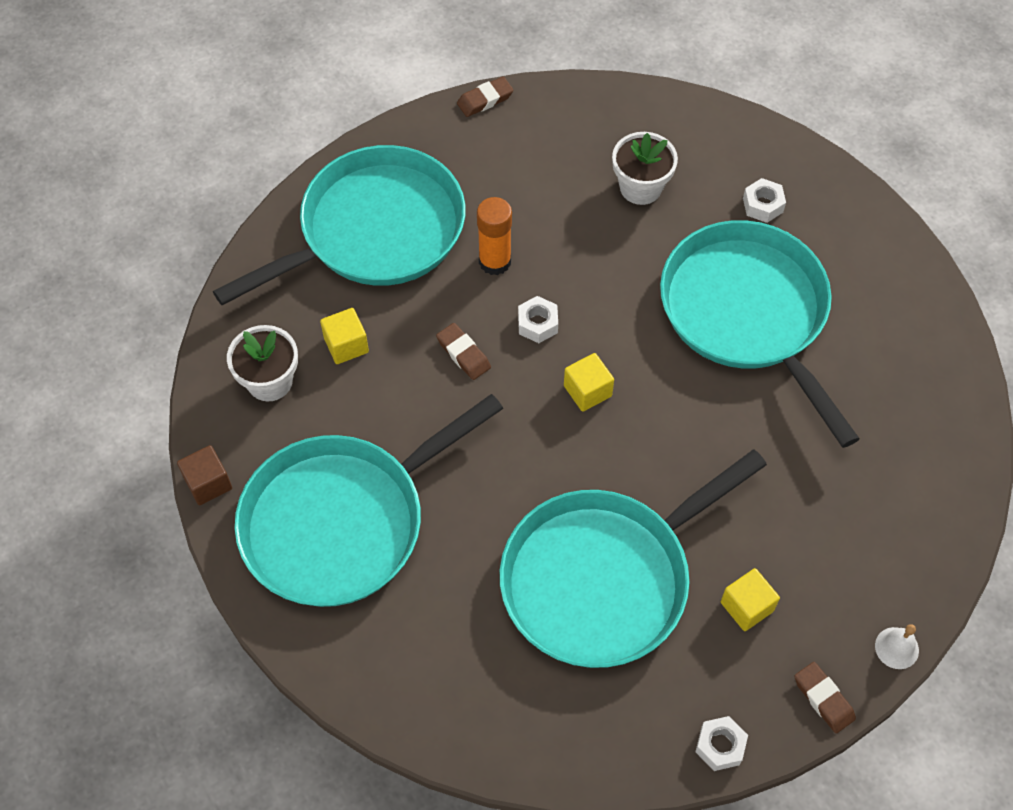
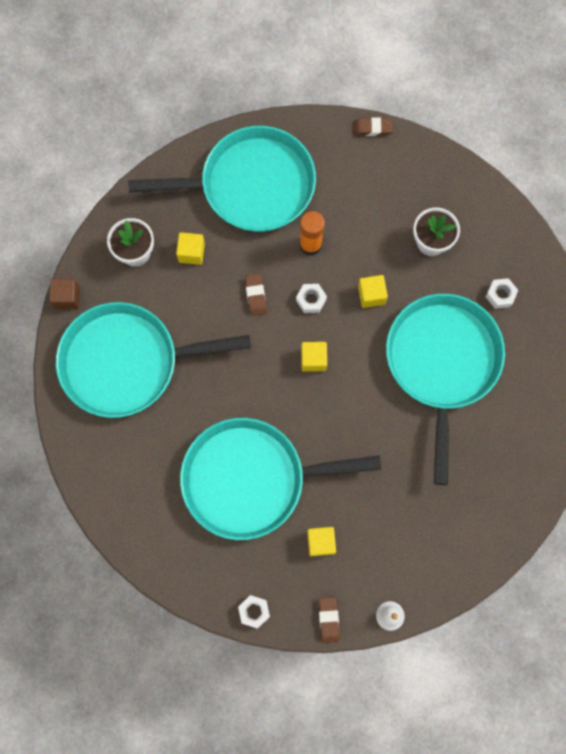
camera: 30 degrees right, 15 degrees up
none -> yellow cube [358,275,388,308]

